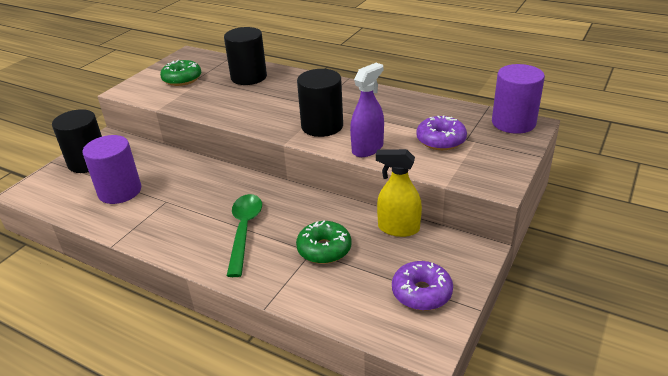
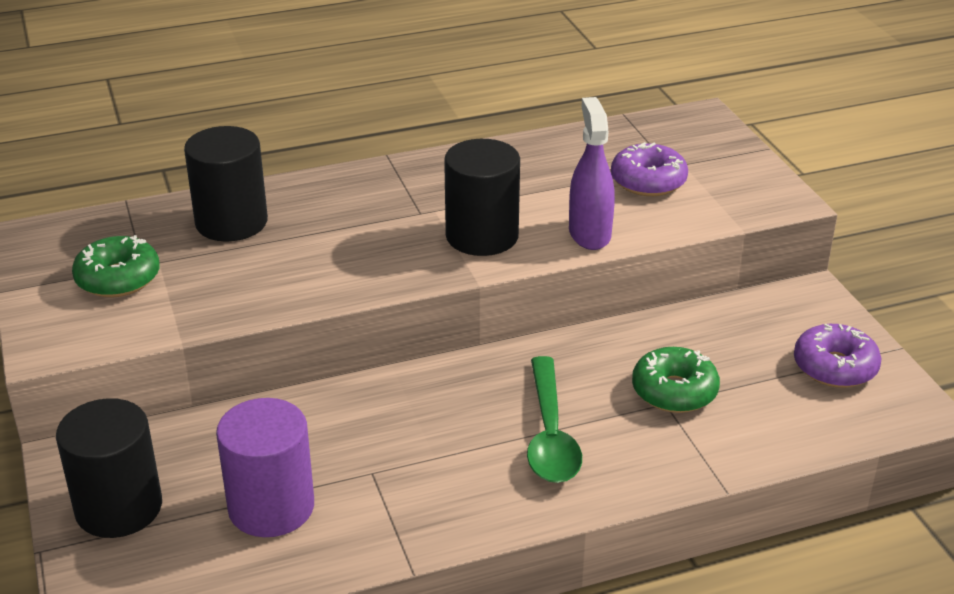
camera: 50 degrees left, 0 degrees up
green spoon [227,194,262,277] -> green spoon turned 135 degrees counterclockwise [527,356,582,483]
yellow spray bottle [376,149,422,237] -> none
purple cylinder [492,64,545,134] -> none

